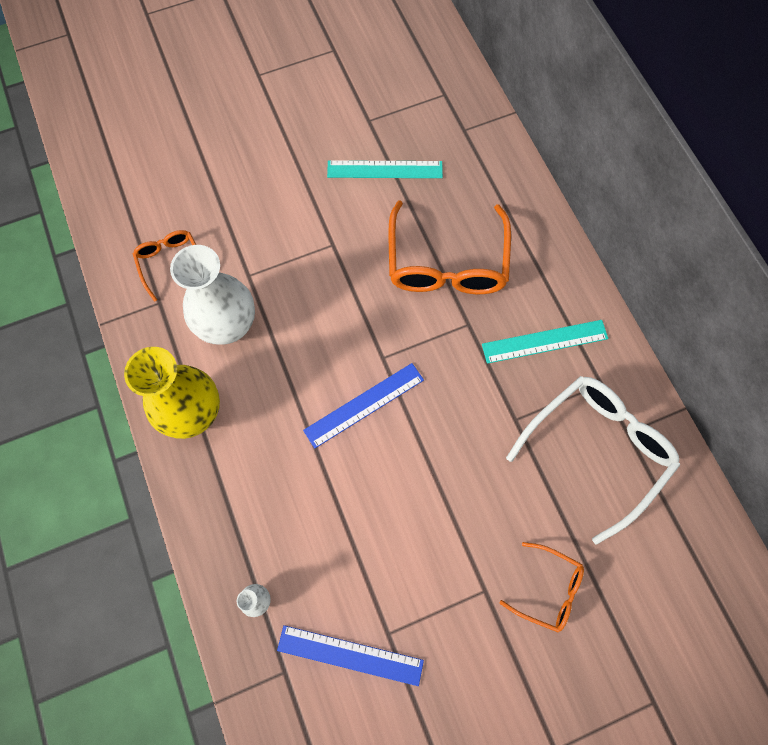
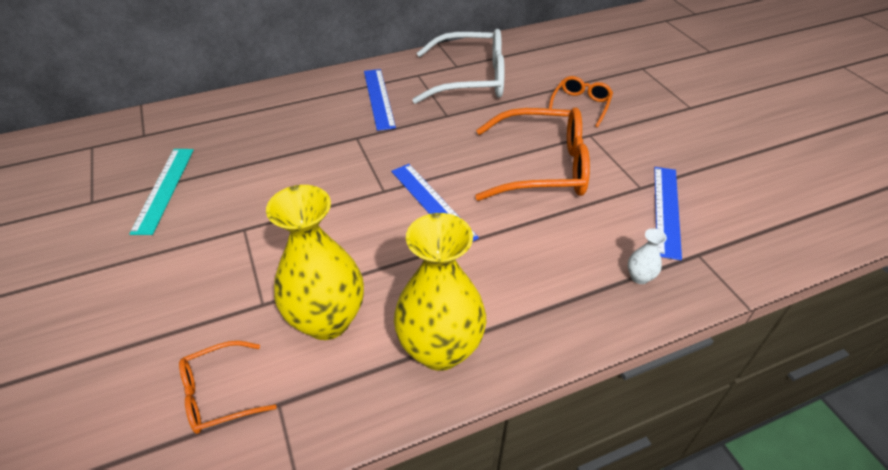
camera: 90 degrees left, 25 degrees down
white vase [170,245,255,345] -> yellow vase [266,185,364,340]
orange glasses [388,200,511,294] -> orange glasses moved to [475,107,590,201]
turquoise ruler [482,320,608,364] -> blue ruler [364,69,396,131]
white glasses [506,376,680,545] -> white glasses turned 135 degrees clockwise [412,29,505,104]

